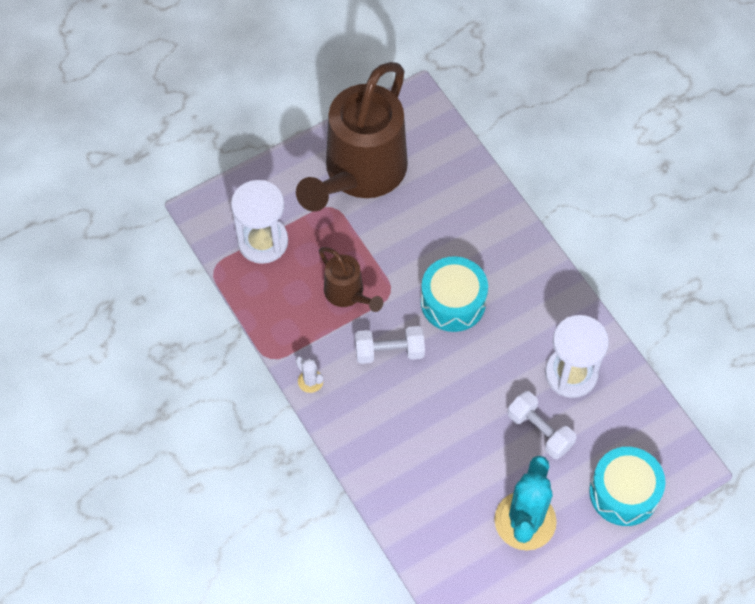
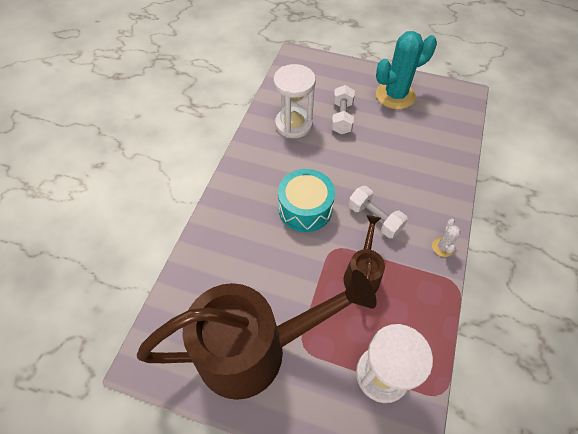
camera: 130 degrees left, 5 degrees down
turquoise drum [589,447,665,526] -> none

